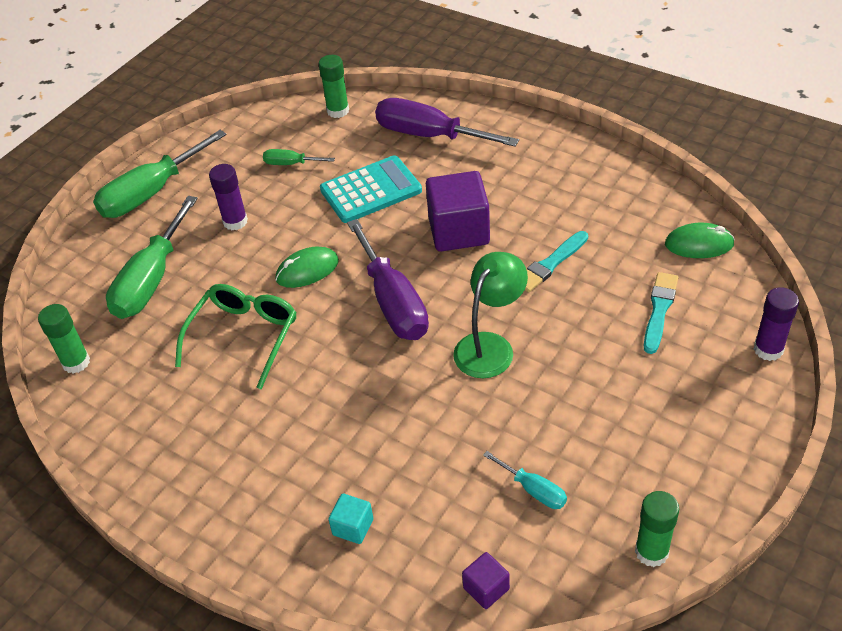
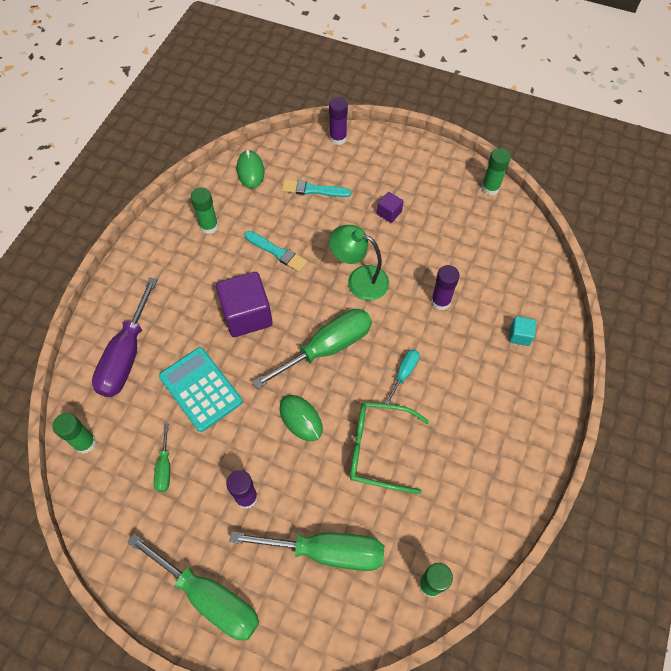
camera: 105 degrees left, 15 degrees up
purple screwdriver [347,219,429,340] -> green screwdriver [252,309,372,389]
purple cube [462,552,510,609] -> purple cube moved to [377,192,403,223]
turquoise screwdriver [483,451,567,509] -> turquoise screwdriver moved to [385,349,420,404]
none -> green glue stick [190,187,219,234]
none -> purple glue stick [431,265,460,310]

